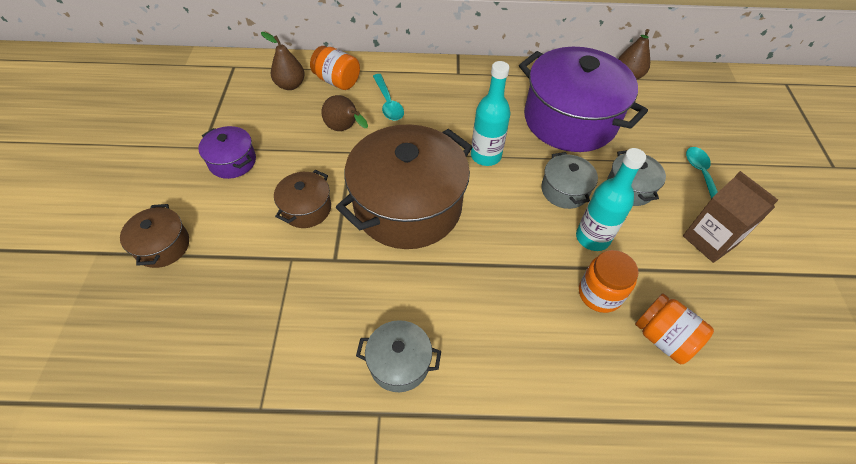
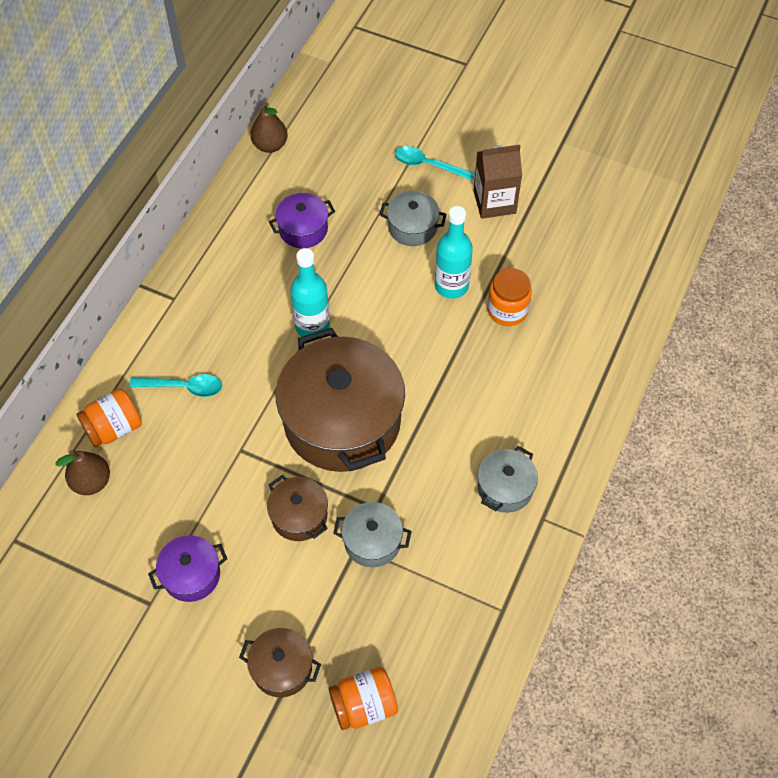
camera: 65 degrees left, 5 degrees up
brown pear [322,95,368,131] -> none
purple pot [519,47,648,152] -> purple pot [269,193,335,248], size x0.46
grey pot [541,152,598,209] -> grey pot moved to [333,502,412,567]
orange jar [635,293,714,364] -> orange jar moved to [329,667,398,730]

